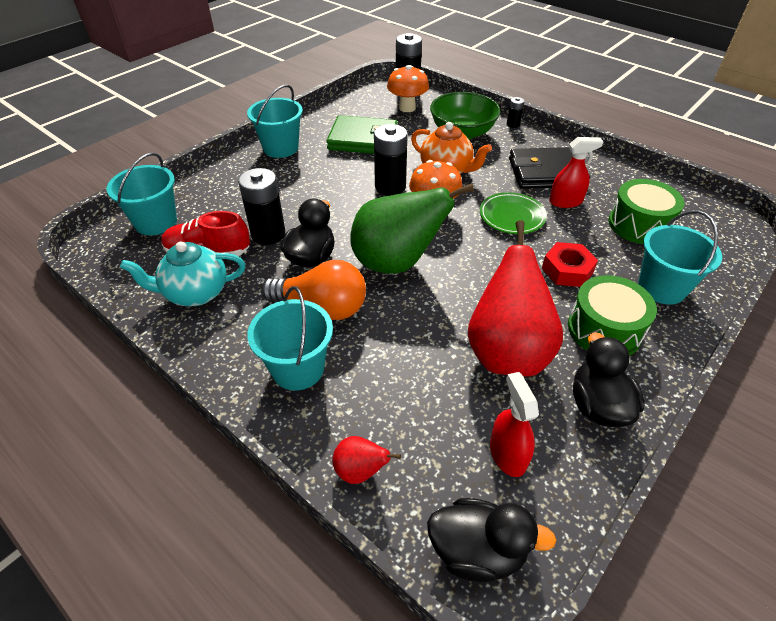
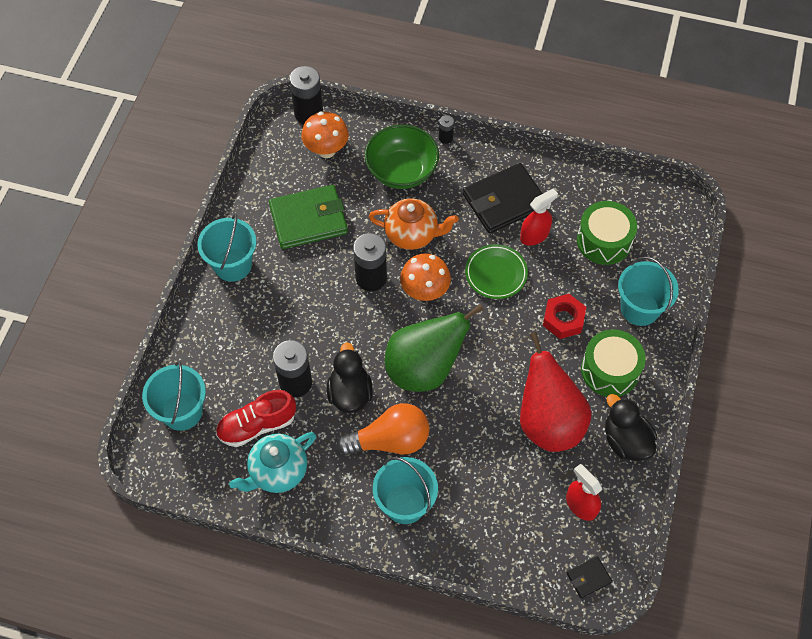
camera: 25 degrees left, 15 degrees up
red pear [332,436,401,484] -> none
black duck [427,498,557,582] -> black wallet [566,556,612,598]

